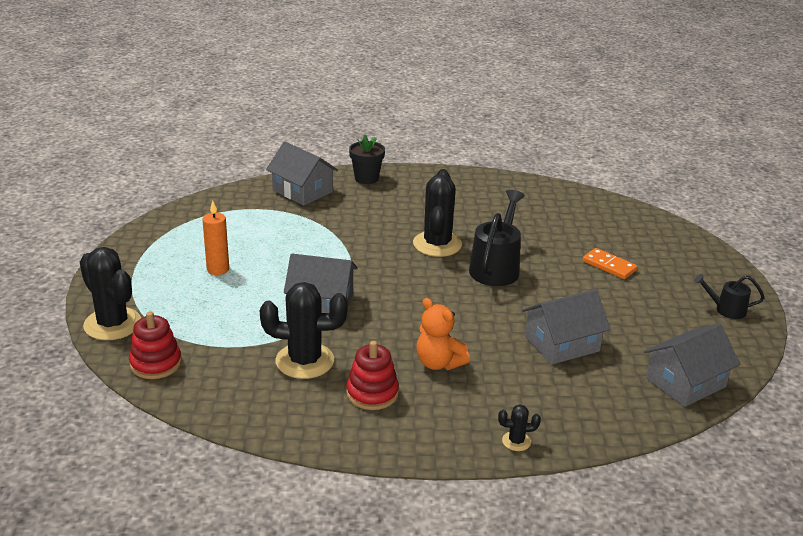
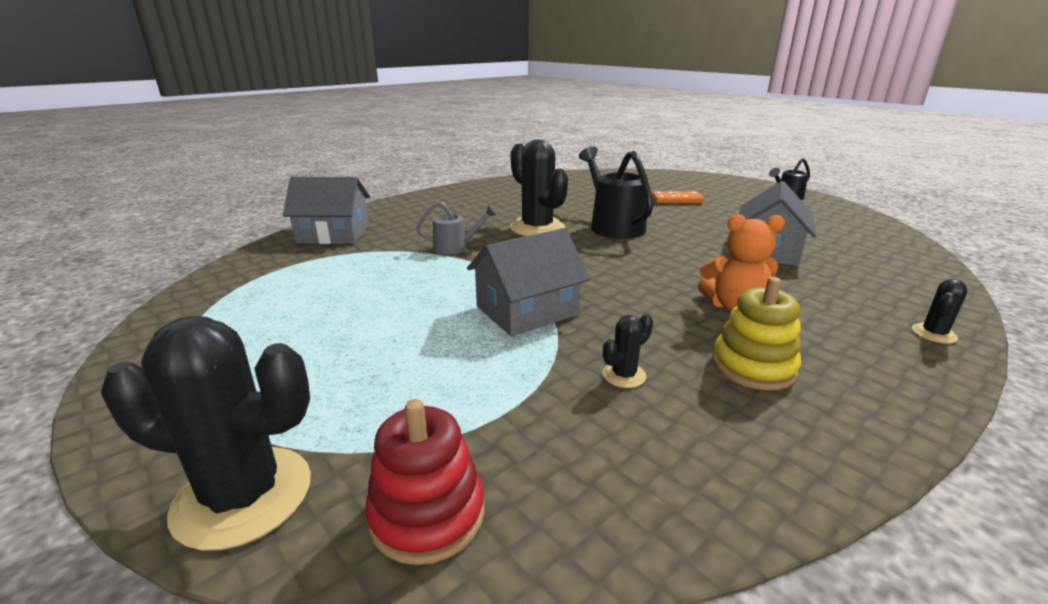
camera: 40 degrees left, 5 degrees down
orange candle [202,201,229,275] -> none
black cactus [260,282,348,379] -> black cactus [602,314,653,388], size x0.45
red stacking toy [346,341,399,410] -> yellow stacking toy [712,277,801,390]
black flower pot [349,135,385,184] -> none
grey house [644,324,740,407] -> none
none -> grey watering can [416,201,497,255]

